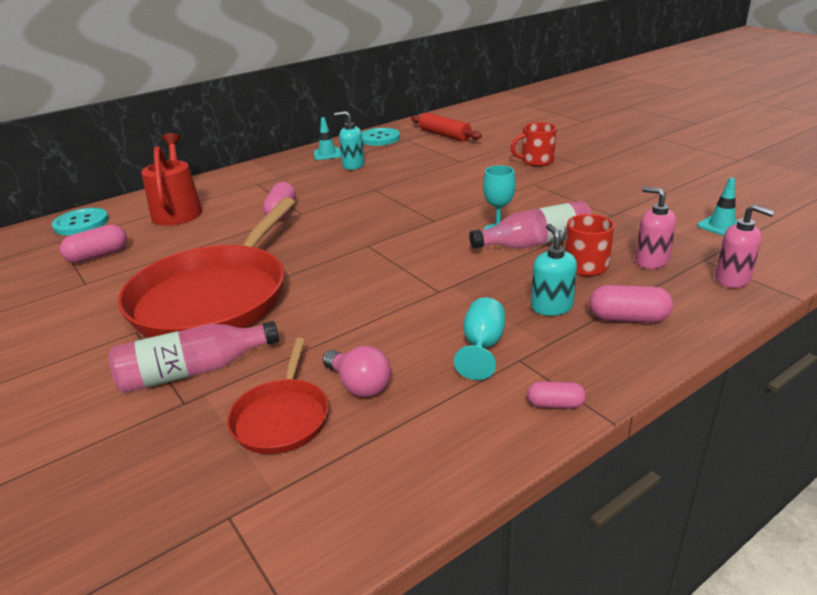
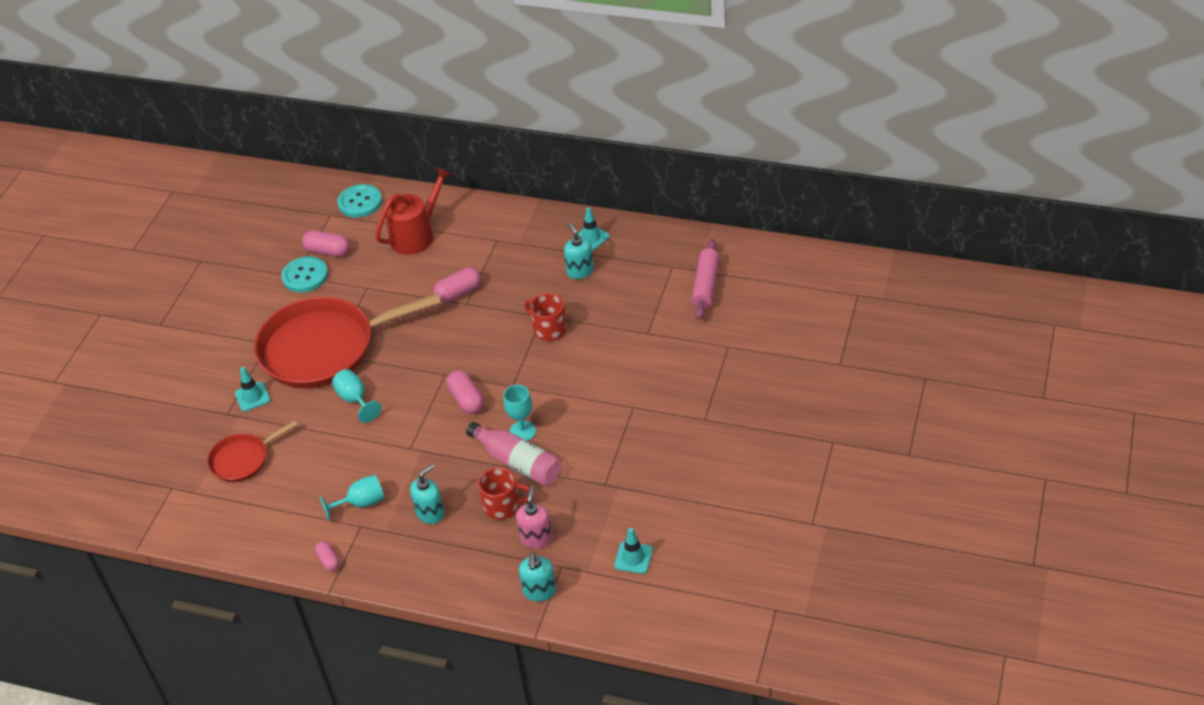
camera: 55 degrees right, 15 degrees up
pink bottle [109,321,279,393] -> turquoise traffic cone [235,367,270,412]
pink light bulb [323,346,391,397] -> none
turquoise button [362,128,400,146] -> turquoise button moved to [281,256,328,292]
red rolling pin [411,113,482,142] -> pink rolling pin [691,239,720,319]
red mug [510,122,557,166] -> red mug moved to [525,293,567,341]
pink capsule [589,285,673,323] -> pink capsule moved to [446,370,484,414]
pink soap dispenser [715,204,775,288] -> turquoise soap dispenser [519,553,556,602]
none -> turquoise goblet [332,369,381,423]

